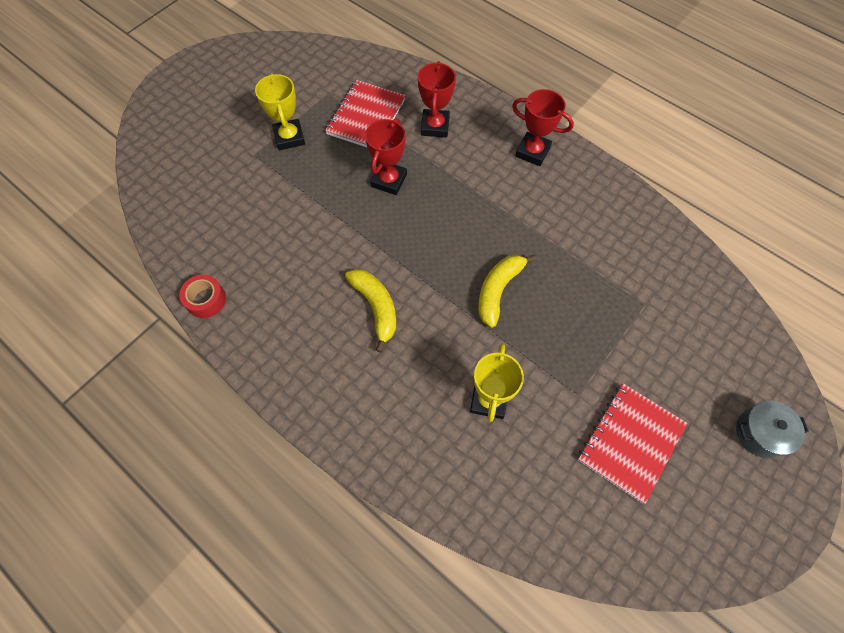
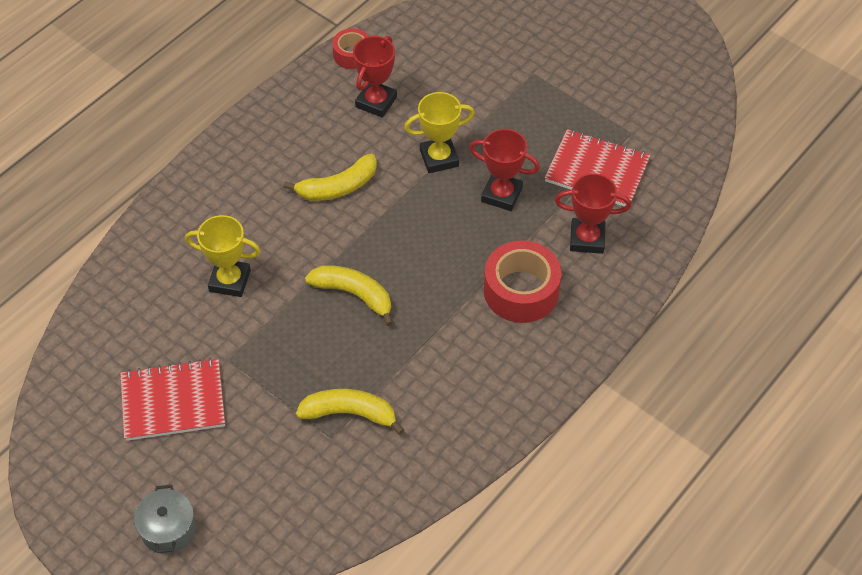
camera: 90 degrees right, 10 degrees down
yellow trophy [255,73,305,150] -> yellow trophy moved to [404,92,475,173]
red trophy [512,89,574,166] -> red trophy moved to [353,36,397,118]
red notebook [578,383,687,504] -> red notebook turned 45 degrees counterclockwise [120,358,225,441]
none -> yellow banana [296,389,404,435]
none -> red tape [484,240,562,323]

